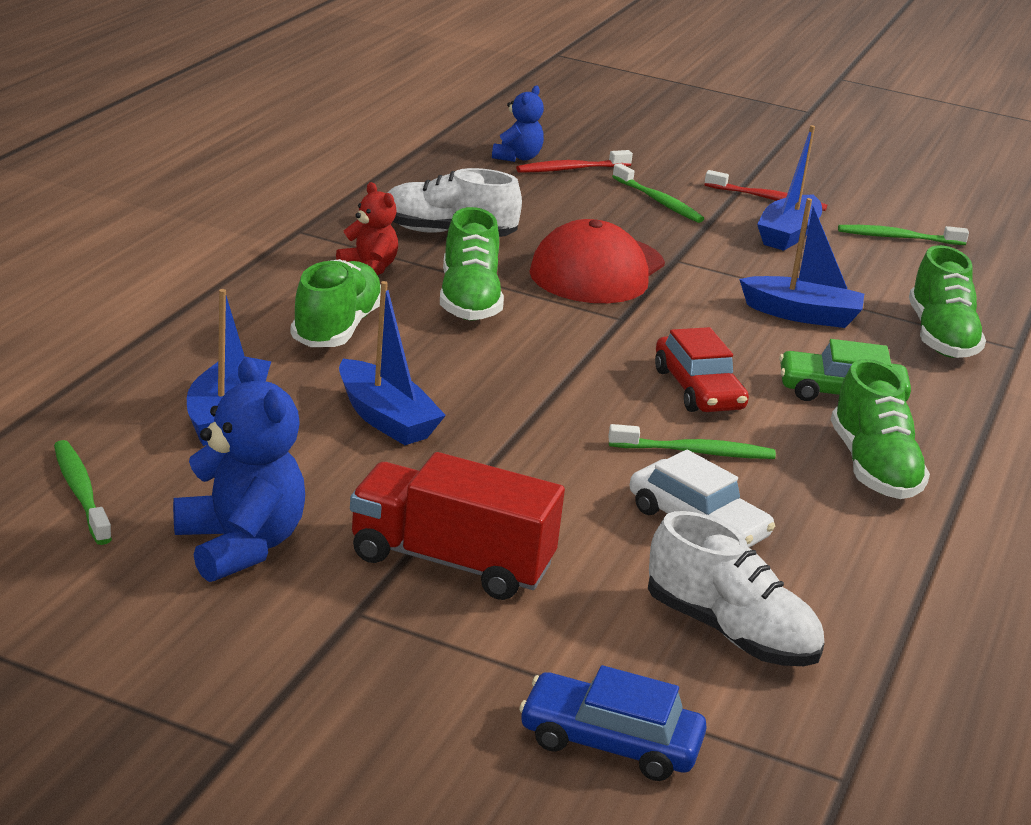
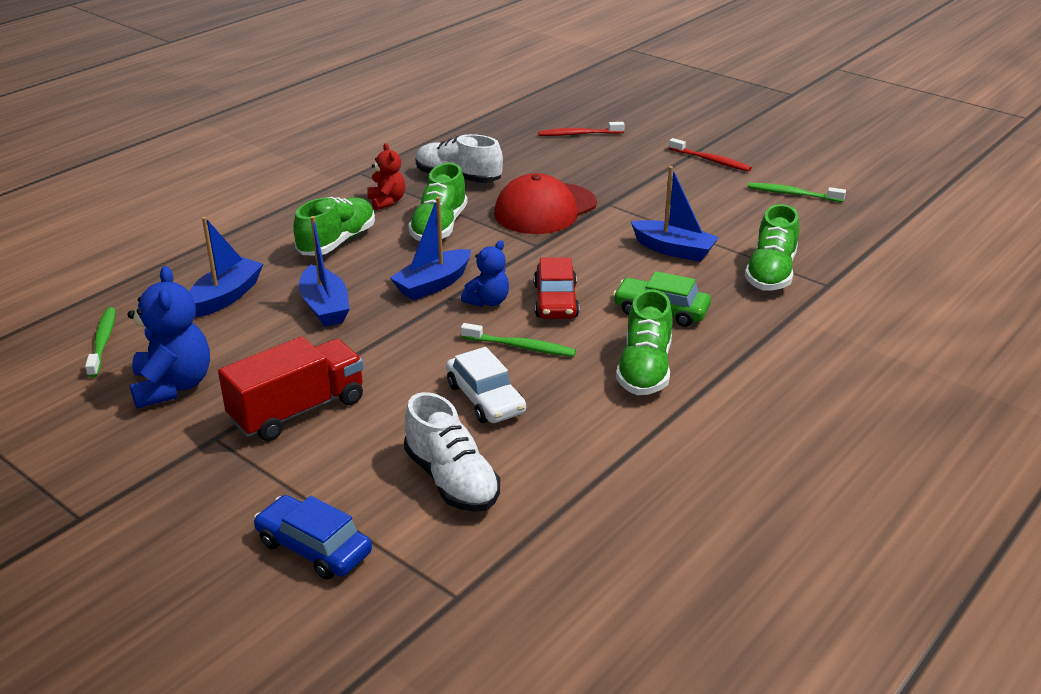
camera: 20 degrees right, 5 degrees up
red truck [350,452,565,600] -> red truck turned 105 degrees clockwise [218,336,364,441]
blue teddy bear [492,85,544,162] -> blue teddy bear moved to [461,240,509,307]
green toothbrush [612,163,704,223] -> none
blue boat [757,125,822,251] -> blue boat moved to [390,197,471,300]

